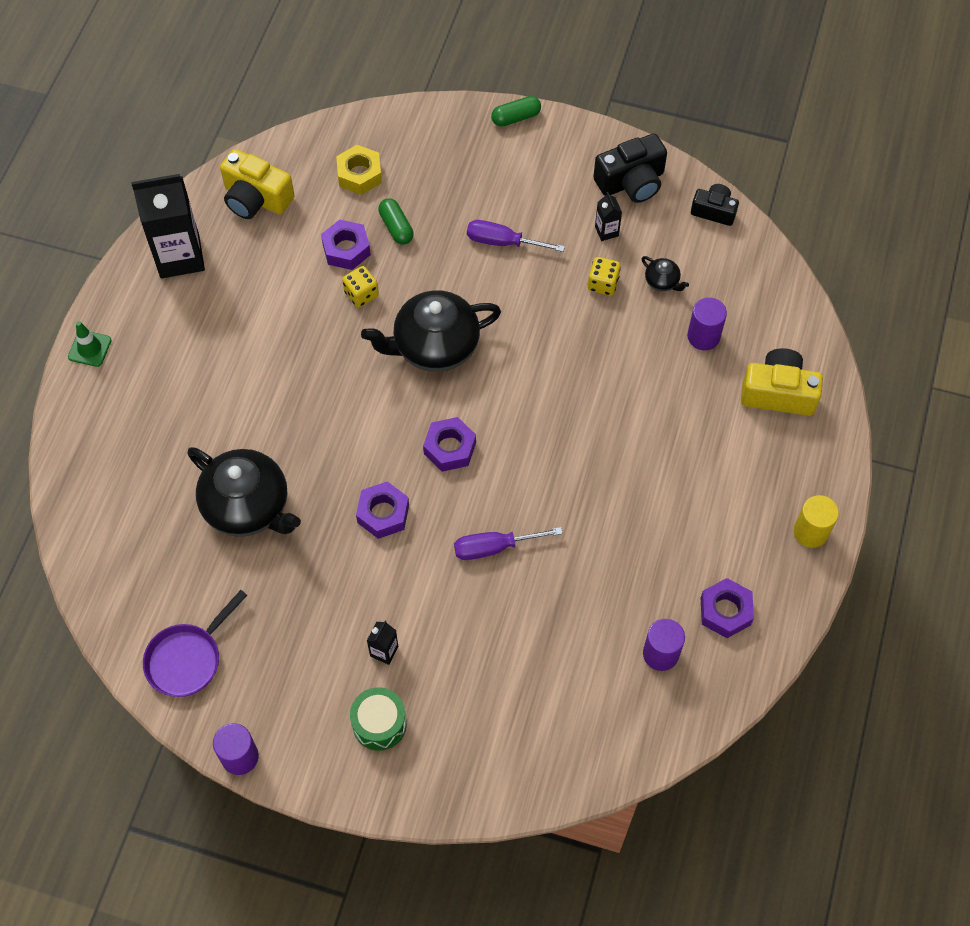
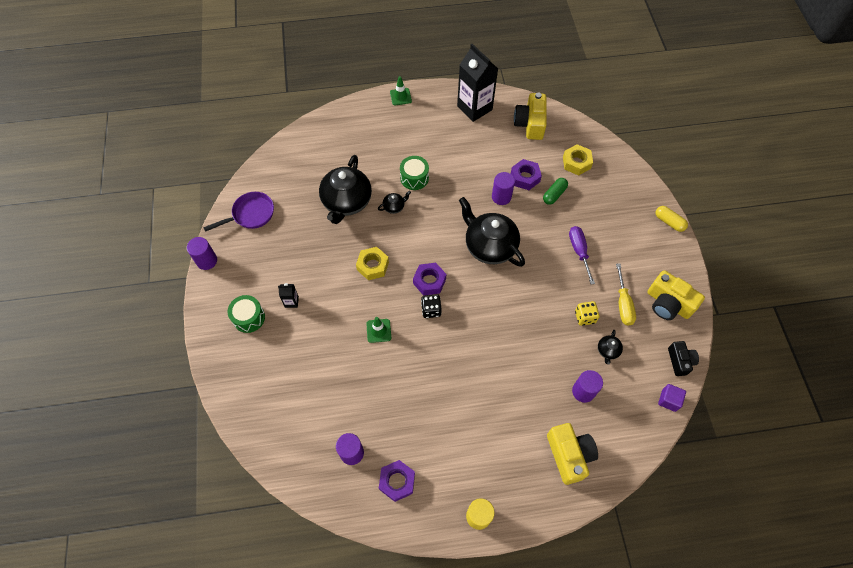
camera: 65 degrees right, 0 degrees up
purple pan [143,590,247,697] -> purple pan turned 135 degrees clockwise [203,192,274,232]
yellow dice [342,266,379,308] -> purple cylinder [492,172,515,205]
purple nut [356,481,409,539] -> yellow nut [356,247,389,280]
purple screwdriver [454,527,563,560] -> green traffic cone [366,317,391,343]
green capsule [491,96,541,127] -> yellow capsule [655,206,688,232]
black camera [593,134,667,203] -> yellow camera [647,270,705,320]
black carton [595,192,622,241] -> yellow screwdriver [616,264,636,326]
none -> black teapot [378,191,411,214]
none -> green drum [400,156,429,190]
none -> black dice [421,294,442,318]
none -> purple cube [658,384,686,412]

